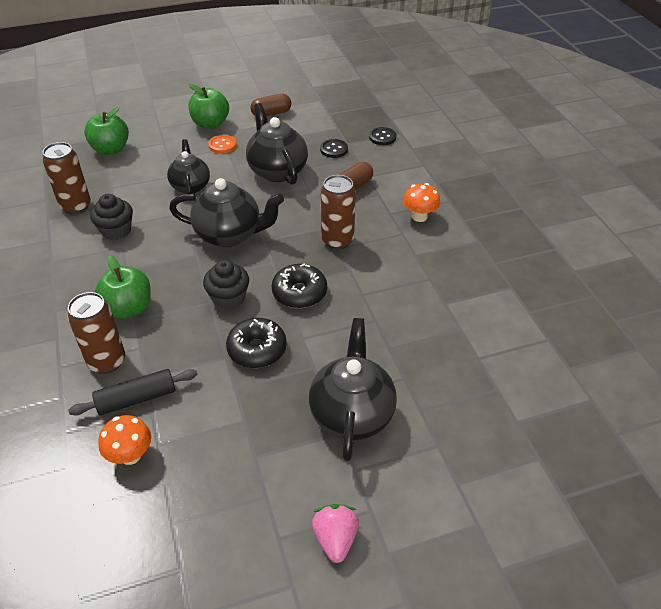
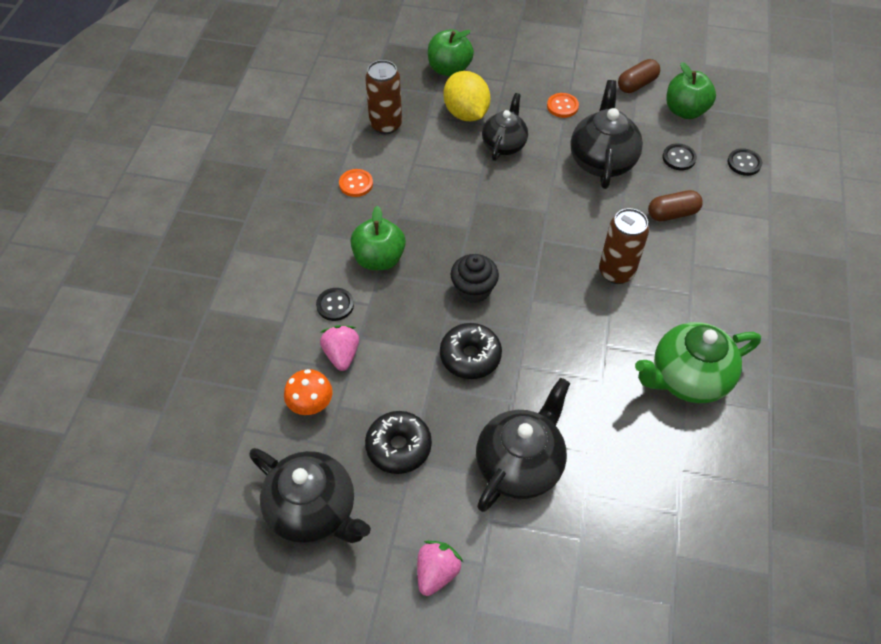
camera: 30 degrees right, 10 degrees up
brown can [67,292,125,374] -> black button [316,288,354,321]
black rolling pin [68,369,197,415] -> pink strawberry [320,325,359,371]
black cupcake [90,194,133,240] -> none
black teapot [169,178,284,247] -> black teapot moved to [249,448,371,545]
green apple [189,84,229,129] -> green apple moved to [666,62,716,119]
brown capsule [250,93,291,117] -> brown capsule turned 45 degrees counterclockwise [618,59,660,93]
black donut [272,264,327,308] -> black donut moved to [365,411,432,474]
orange mushroom [403,183,440,222] -> none
none -> orange button [339,169,373,197]
none -> yellow lemon [444,71,490,121]
none -> green teapot [635,322,761,403]

